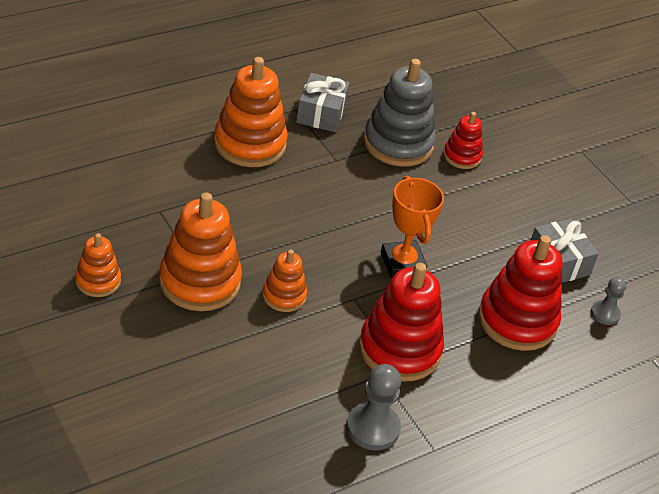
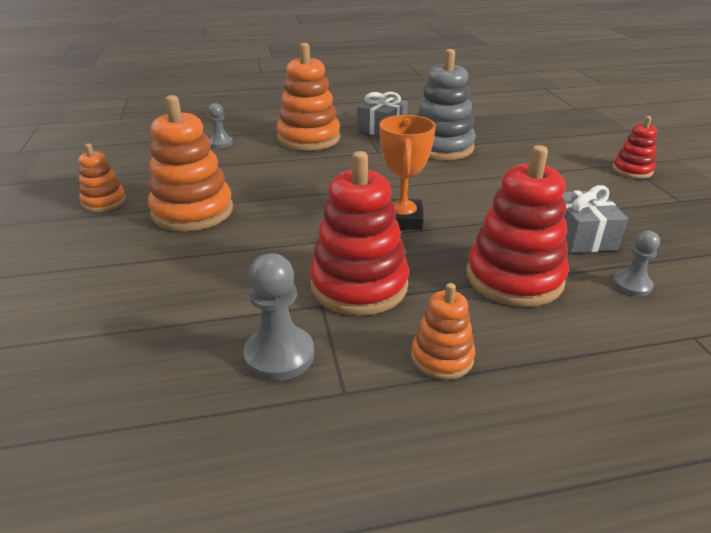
camera: 25 degrees right, 10 degrees down
orange stacking toy [262,249,307,312] -> orange stacking toy moved to [411,283,475,380]
red stacking toy [443,112,483,169] -> red stacking toy moved to [612,116,657,179]
none -> grey pawn [209,103,233,148]

